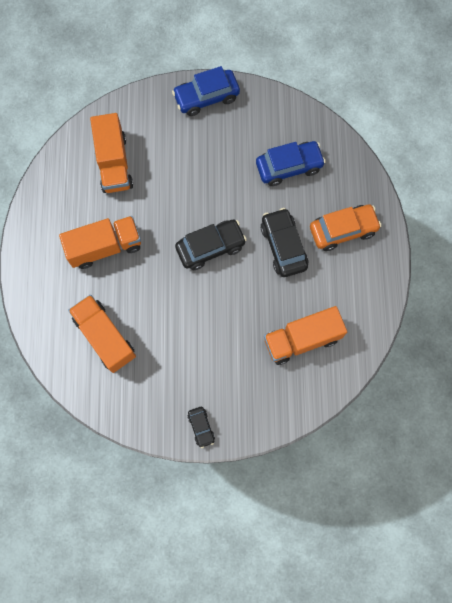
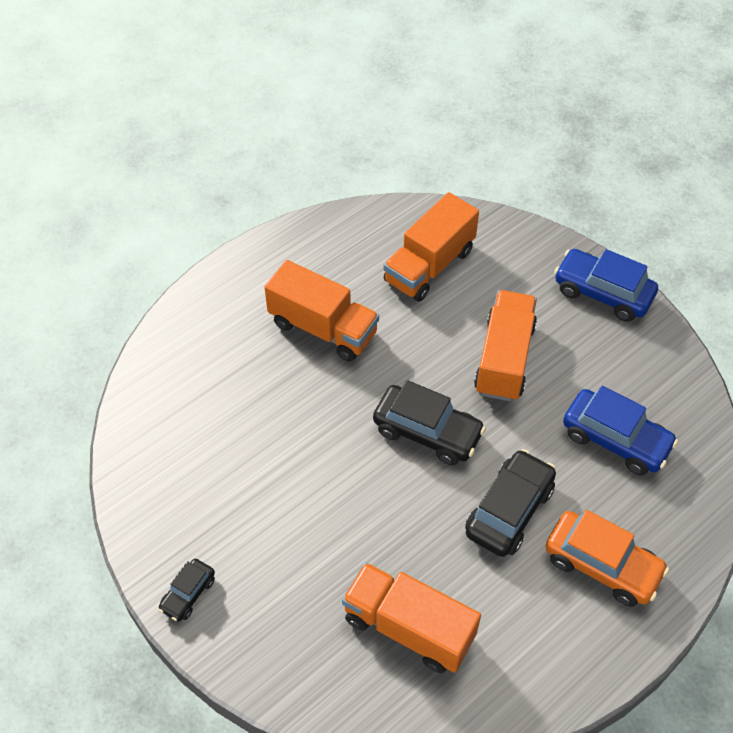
camera: 50 degrees right, 20 degrees down
orange truck [68,295,136,373] -> orange truck moved to [474,290,537,401]

